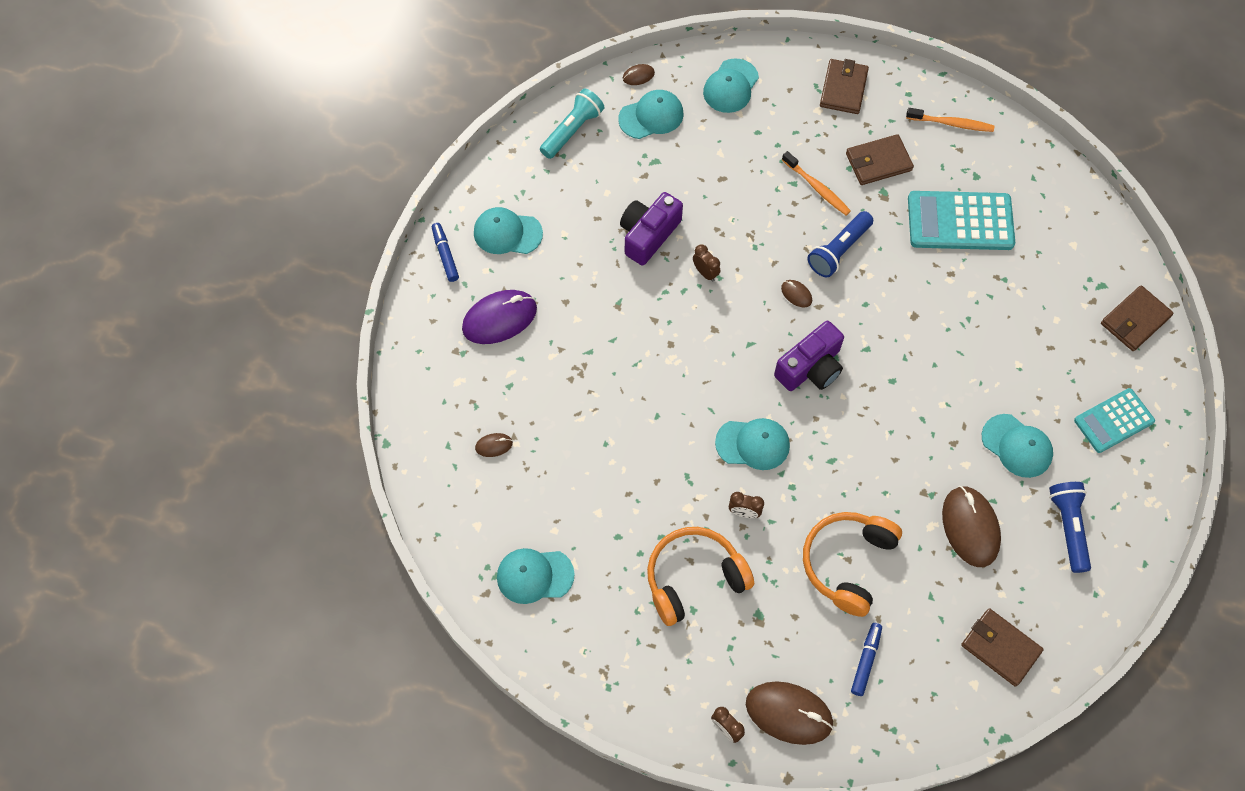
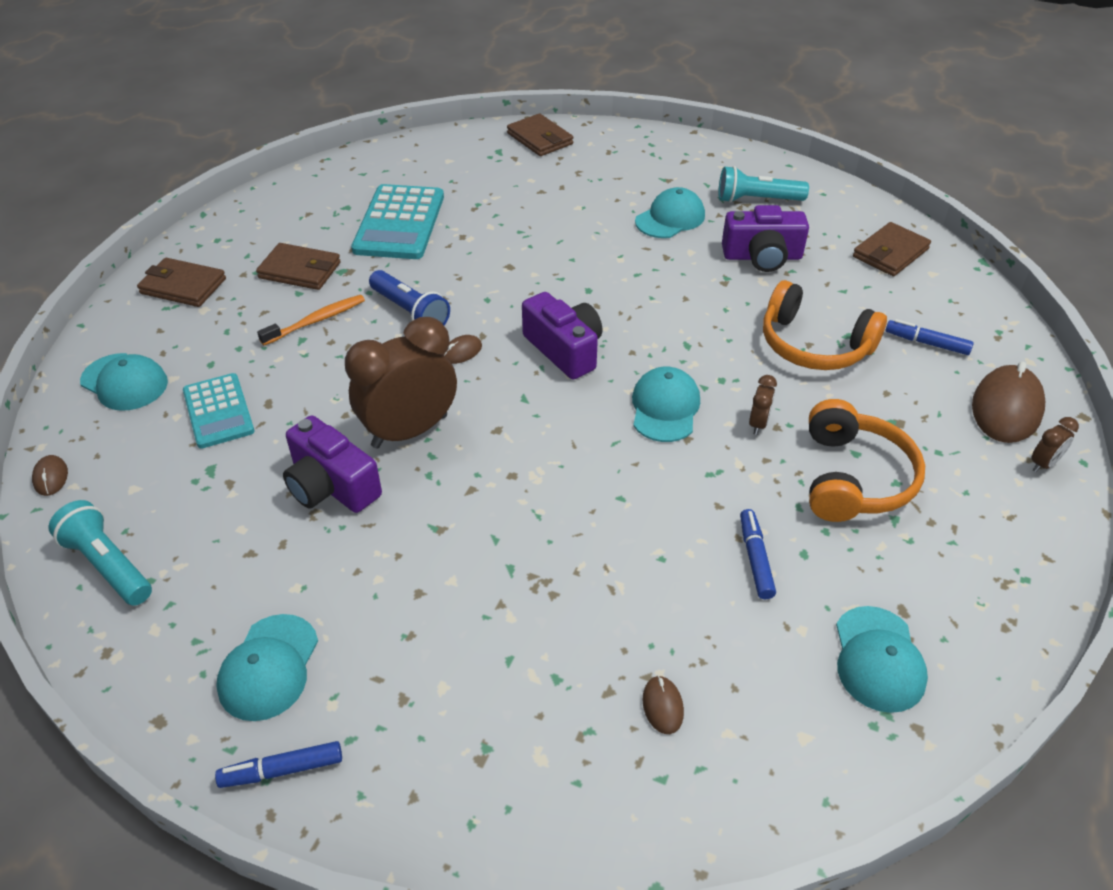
camera: 85 degrees left, 20 degrees down
purple mouse [462,290,537,344] -> none
turquoise cap [618,90,683,139] -> none
orange headphones [647,527,754,626] -> orange headphones turned 150 degrees counterclockwise [809,399,925,522]
brown clock [693,244,720,282] -> brown clock [345,317,457,449], size x2.39
brown wallet [846,134,914,185] -> brown wallet turned 60 degrees counterclockwise [256,243,341,290]
orange toothbrush [906,108,994,132] -> none
brown mouse [942,486,1001,567] -> purple camera [722,205,809,272]
blue flashlight [1049,482,1091,573] -> turquoise flashlight [718,166,809,203]
turquoise calculator [1074,388,1155,453] -> turquoise calculator moved to [183,373,255,449]
none -> blue marker [740,509,776,599]

